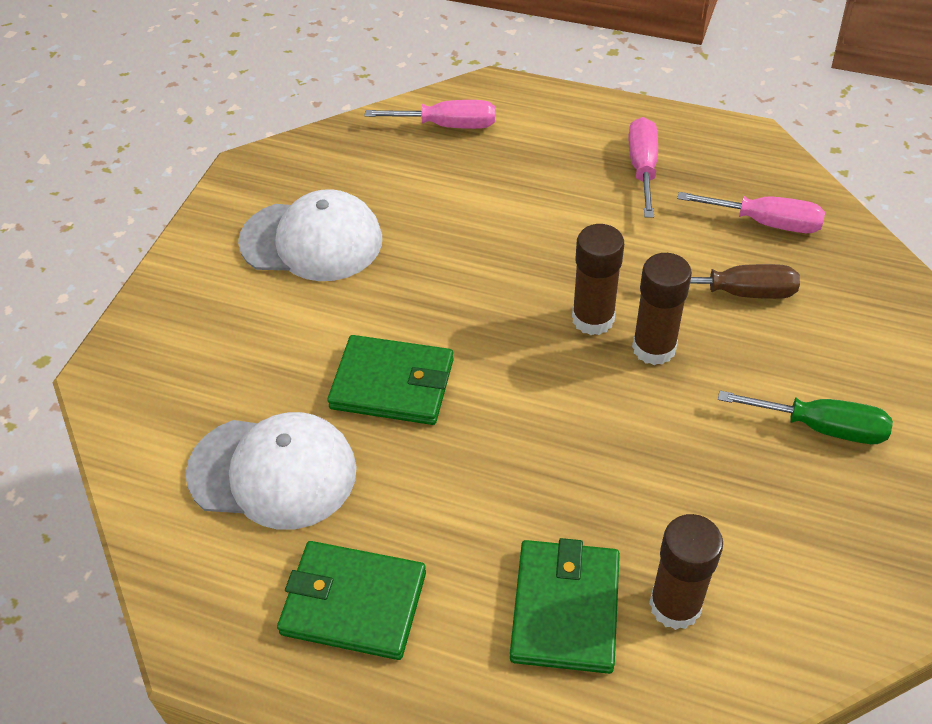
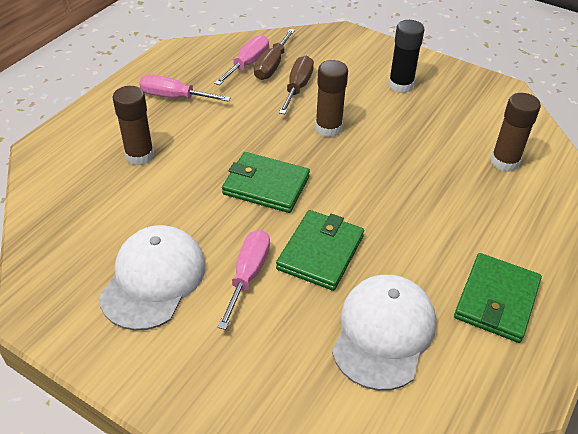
camera: 80 degrees left, 5 degrees down
pink screwdriver [364,100,495,129] -> pink screwdriver moved to [217,230,270,330]
green wallet [510,538,620,674] -> green wallet moved to [222,152,310,213]
brown glue stick [572,224,624,335] -> brown glue stick moved to [113,86,154,166]
green screwdriver [718,391,893,444] -> black glue stick [388,20,424,93]
none -> brown screwdriver [254,29,295,80]

